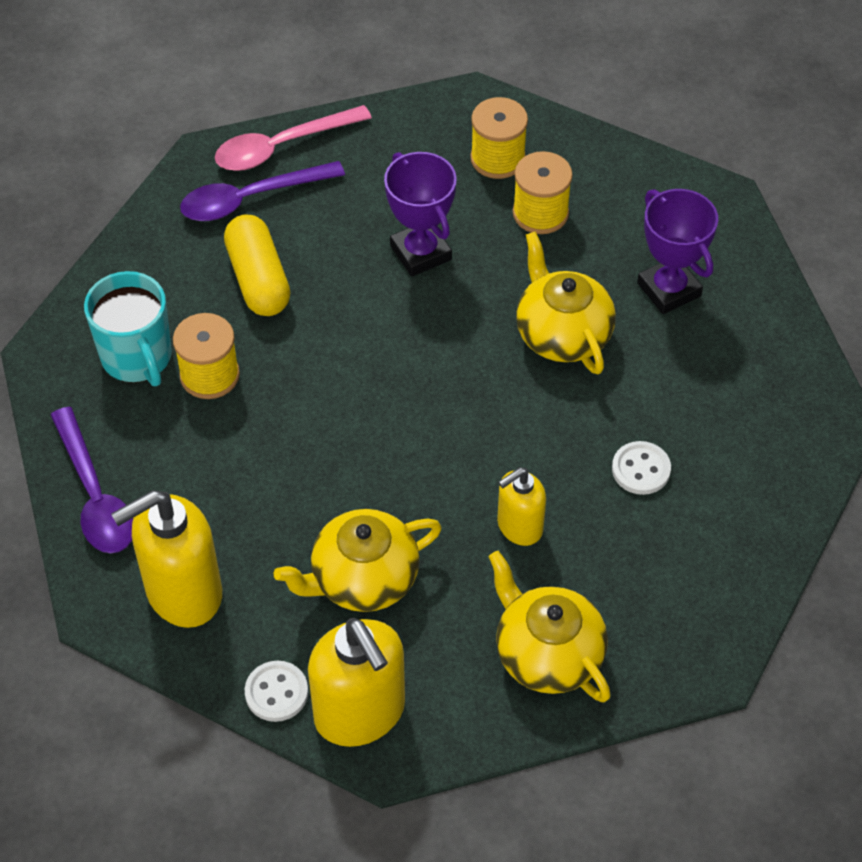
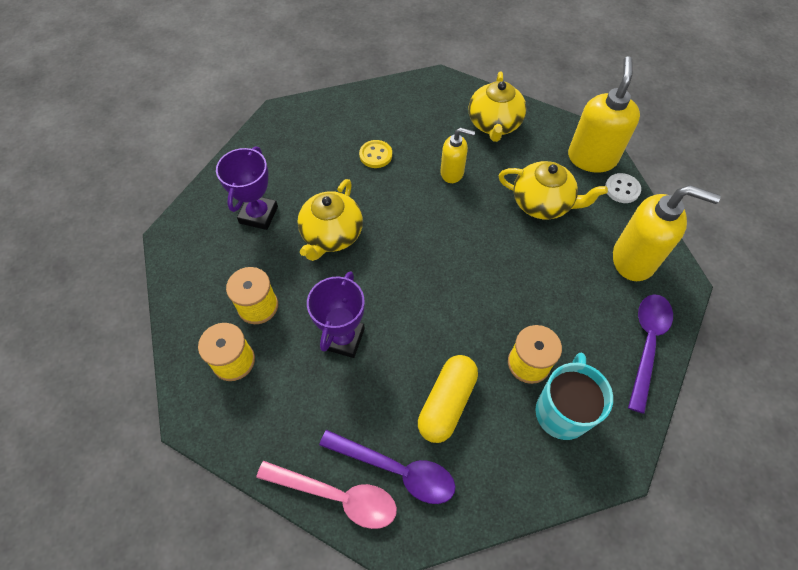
camera: 135 degrees left, 5 degrees up
white button [612,441,671,495] -> yellow button [359,140,392,168]

